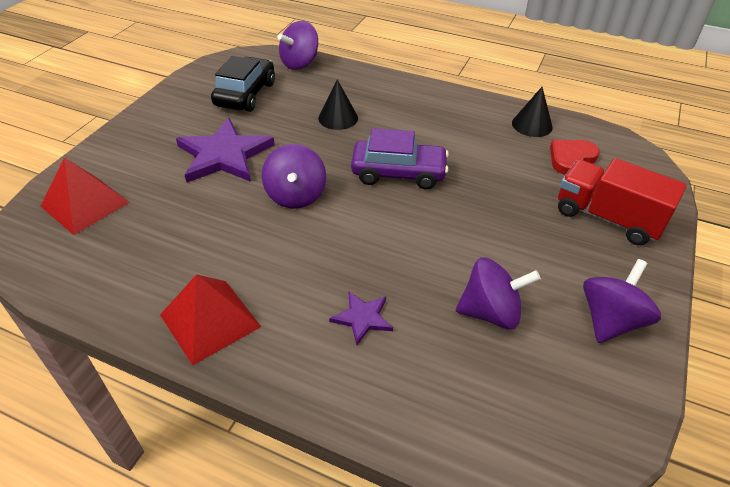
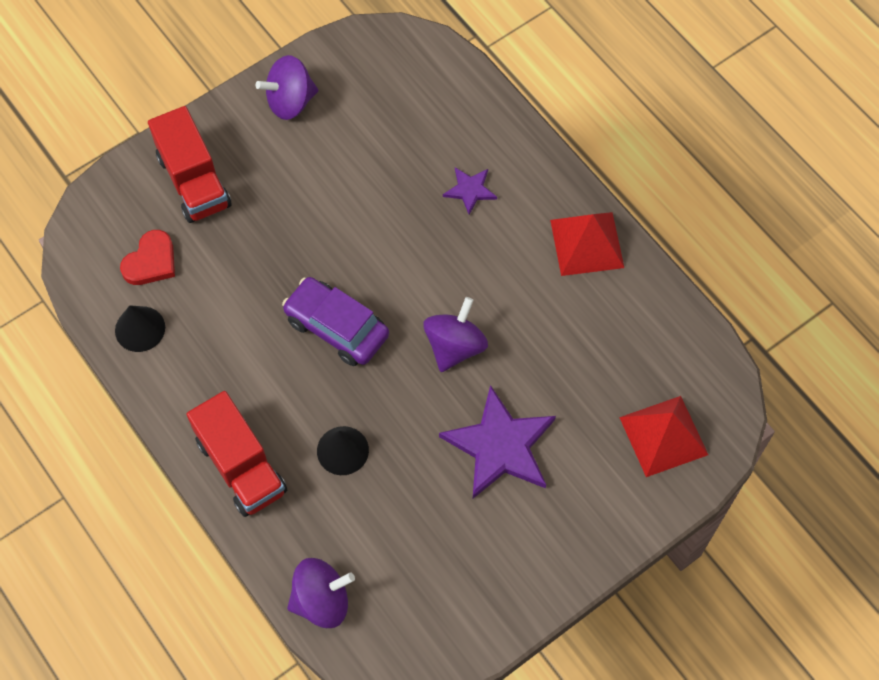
camera: 150 degrees left, 20 degrees up
black car [211,56,275,112] -> none
purple spinning top [456,257,541,330] -> none
red heart [550,140,600,175] -> red heart turned 45 degrees counterclockwise [120,230,175,285]
none -> red truck [186,391,287,517]

